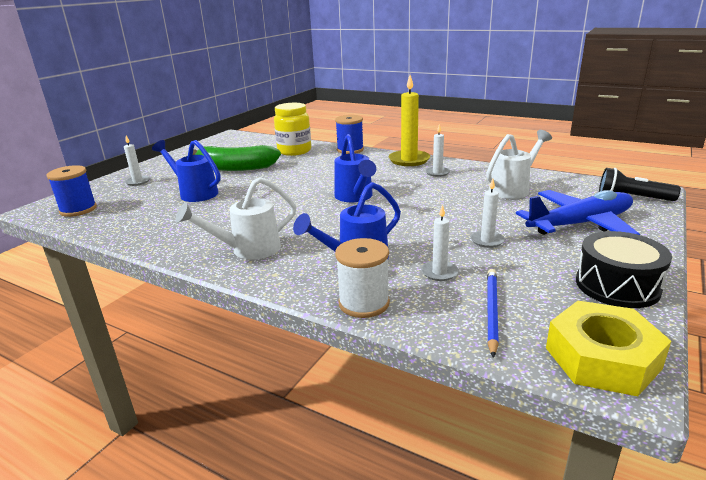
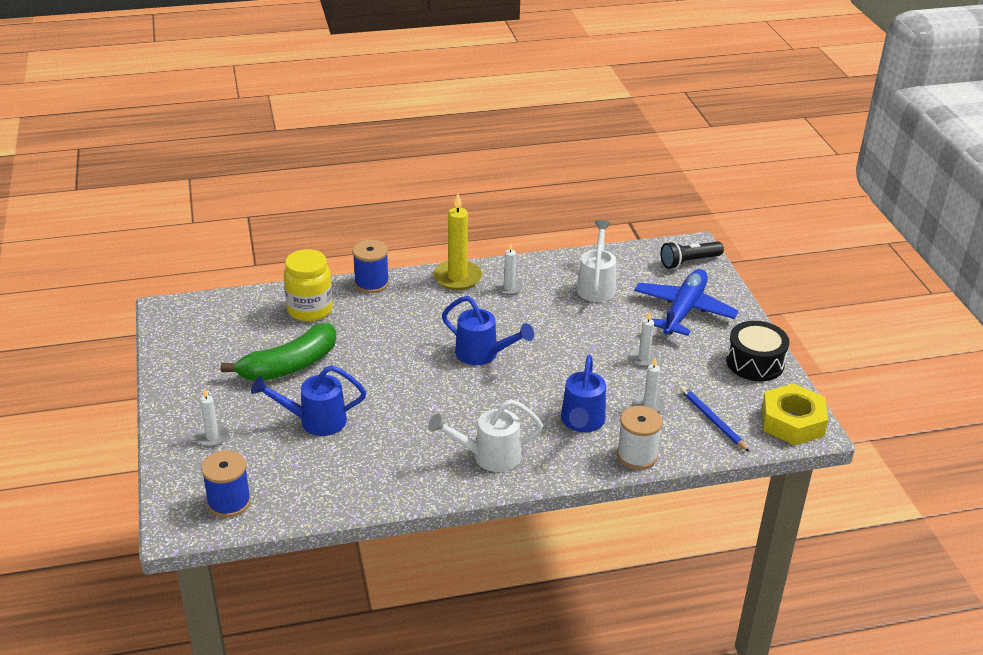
camera: 45 degrees left, 10 degrees up
white watering can [176,177,296,260] -> white watering can turned 60 degrees clockwise [428,400,543,472]

